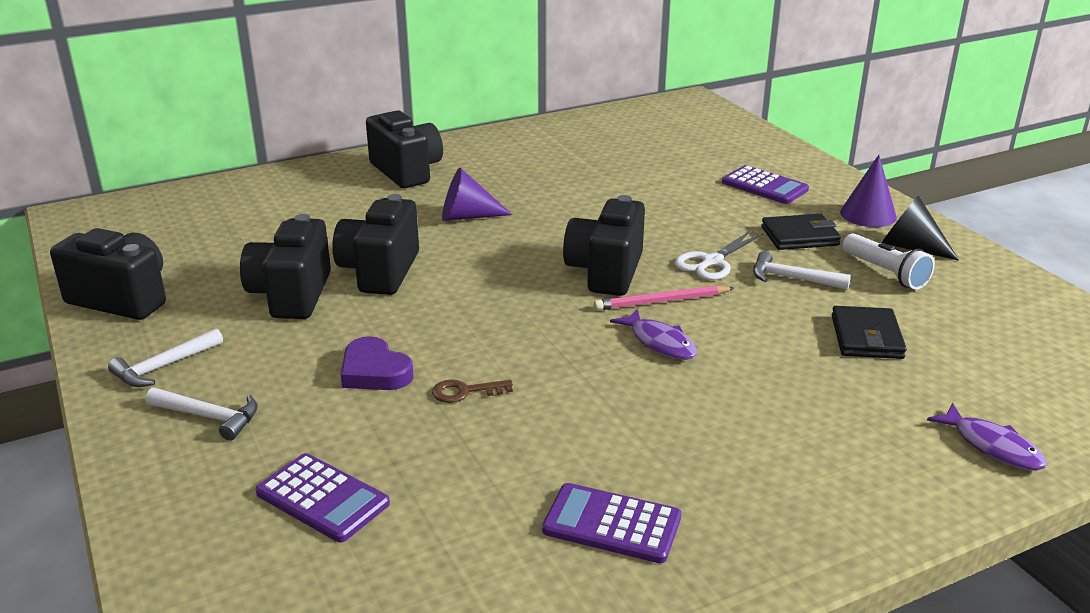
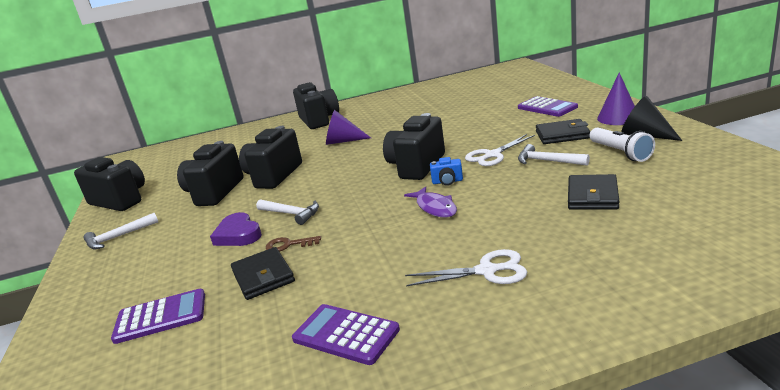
camera: 15 degrees right, 5 degrees down
white hammer [146,388,258,441] -> white hammer moved to [256,199,319,225]
purple calculator [256,453,390,543] -> purple calculator turned 60 degrees counterclockwise [111,289,205,344]
pink pencil [594,285,734,310] -> blue camera [430,157,463,186]
purple fish [927,403,1047,471] -> none
none -> black wallet [231,247,295,300]
none -> white scissors [405,249,527,286]

